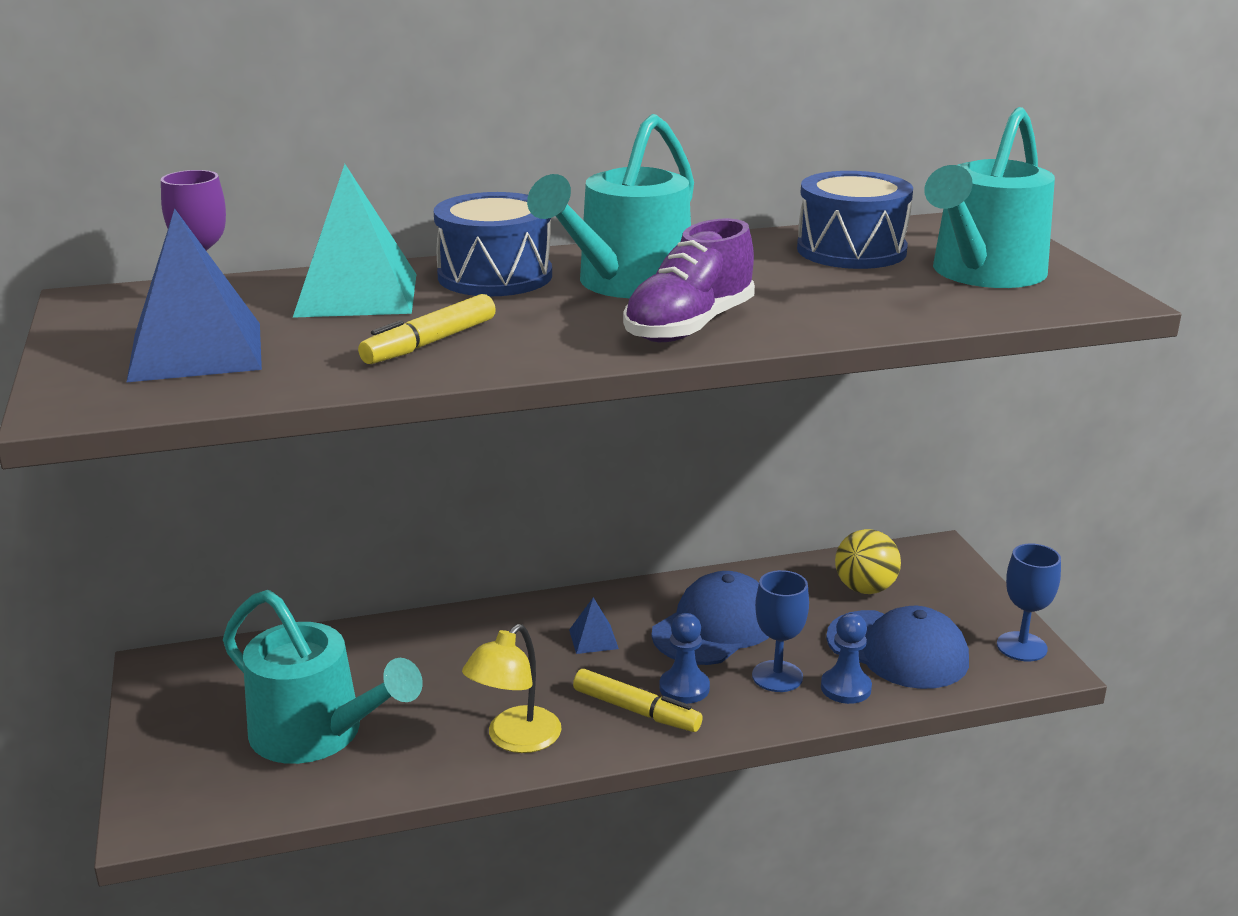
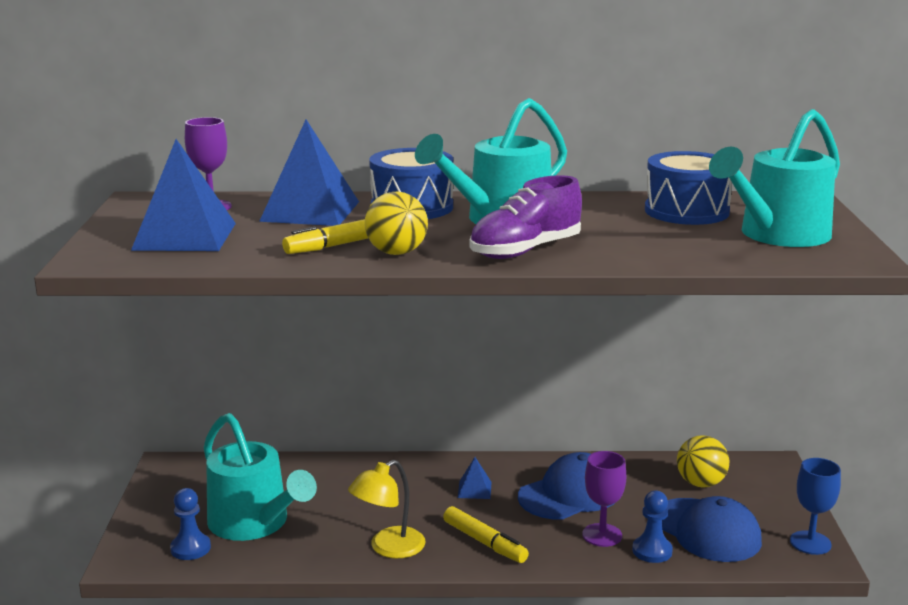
camera: 15 degrees right, 5 degrees down
turquoise pyramid [293,164,416,318] -> blue pyramid [259,120,359,226]
blue pawn [659,613,710,704] -> blue pawn moved to [170,488,211,560]
blue goblet [752,570,809,692] -> purple goblet [582,451,626,547]
none -> yellow ball [365,192,428,255]

